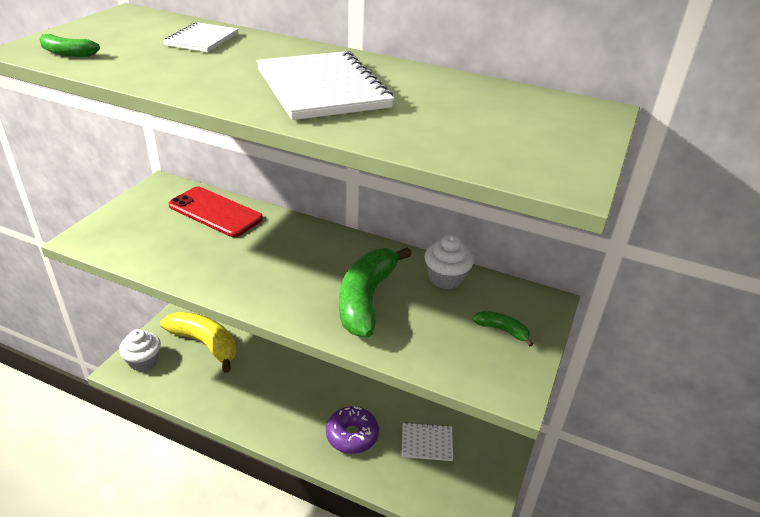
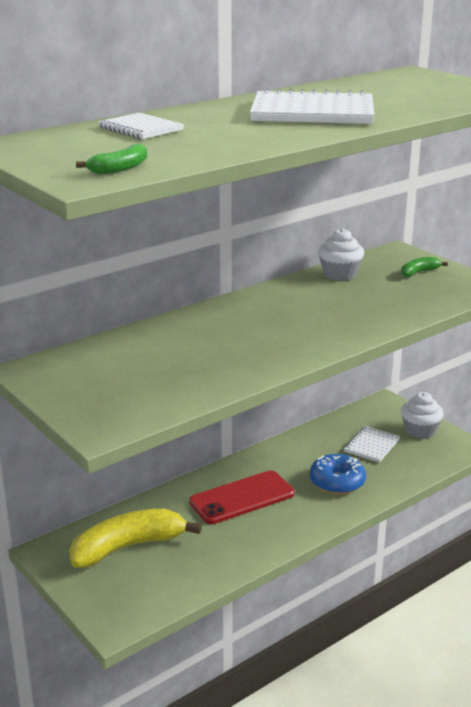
camera: 60 degrees left, 10 degrees down
white cupcake [119,329,161,371] -> white cupcake moved to [401,392,444,439]
red phone [168,187,263,237] -> red phone moved to [189,470,294,524]
purple donut [326,406,379,454] -> blue donut [310,454,366,495]
green banana [339,247,412,337] -> none

